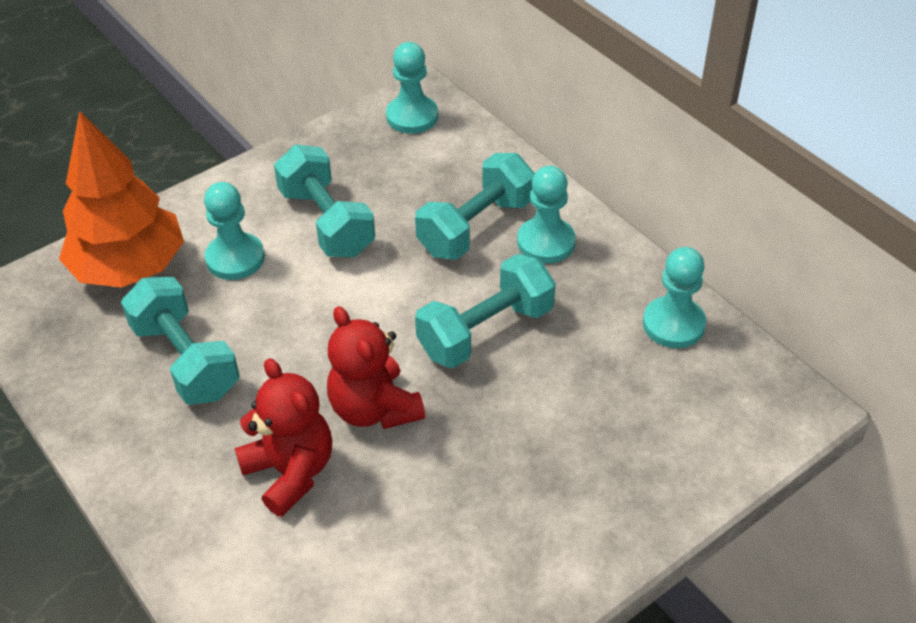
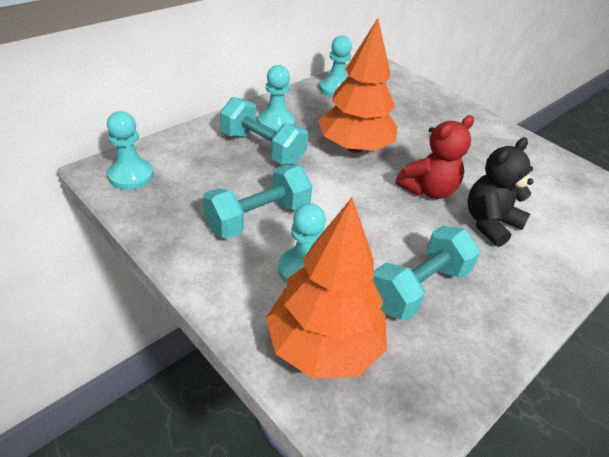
camera: 100 degrees left, 5 degrees down
red teddy bear [235,358,332,517] -> black teddy bear [467,138,534,247]
turquoise dumbbell [415,254,556,368] -> orange tree [318,18,397,153]

